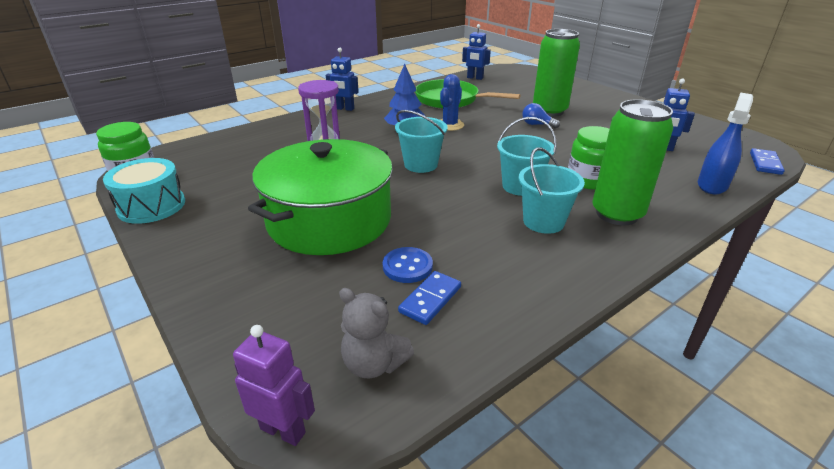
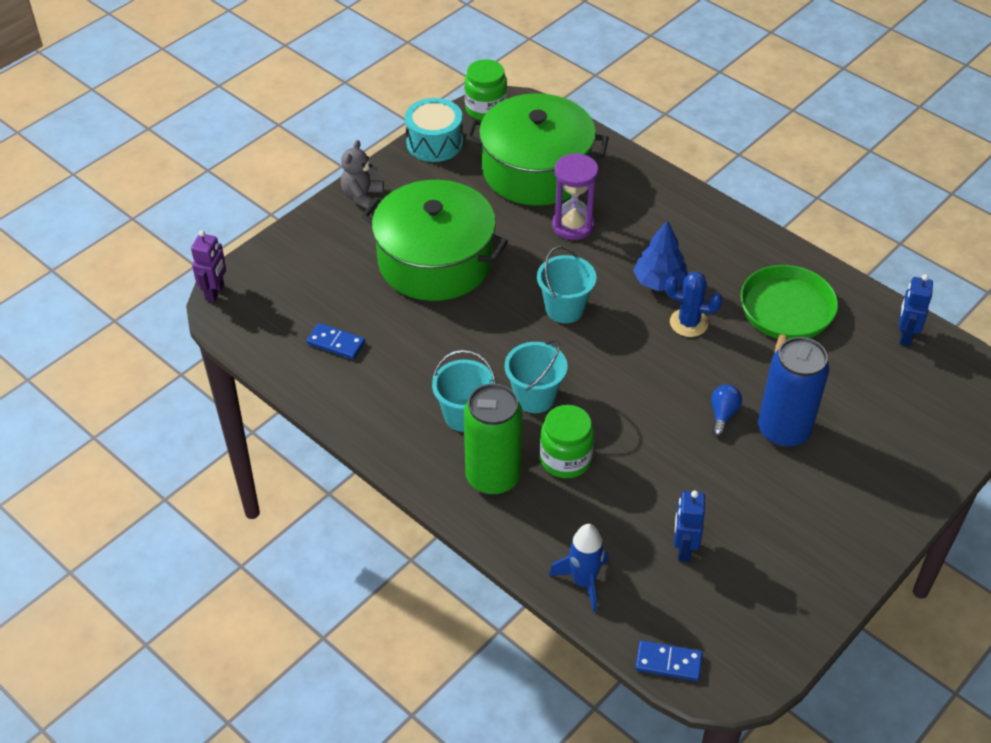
camera: 80 degrees right, 15 degrees up
blue robot [326,48,359,111] -> none
grey teddy bear [339,288,414,379] -> grey teddy bear moved to [341,140,384,209]
blue button [383,247,433,283] -> none
green can [533,29,580,117] -> blue can [758,337,829,448]
blue spray bottle [698,93,753,194] -> blue rocket [549,524,609,612]
none -> green pot [466,93,609,206]

